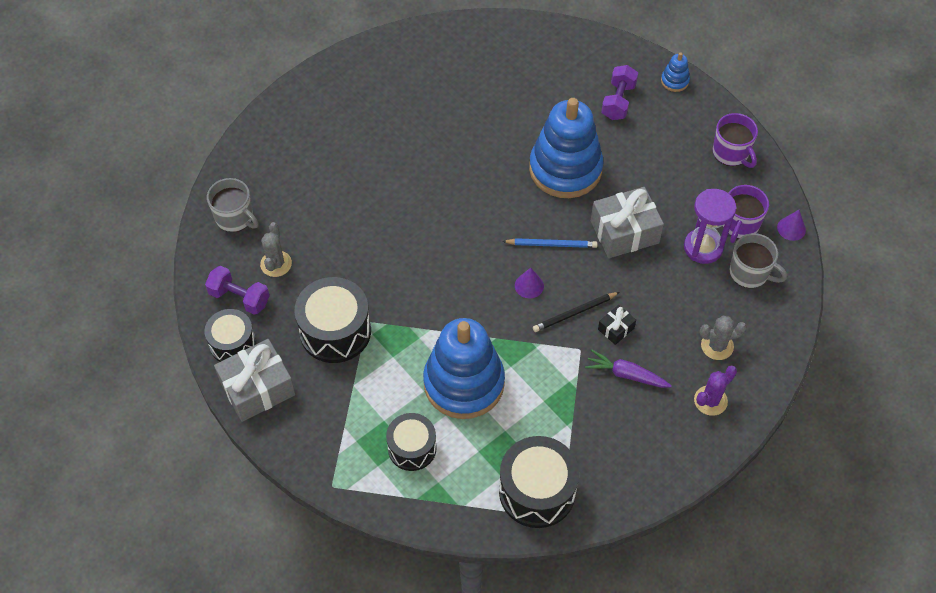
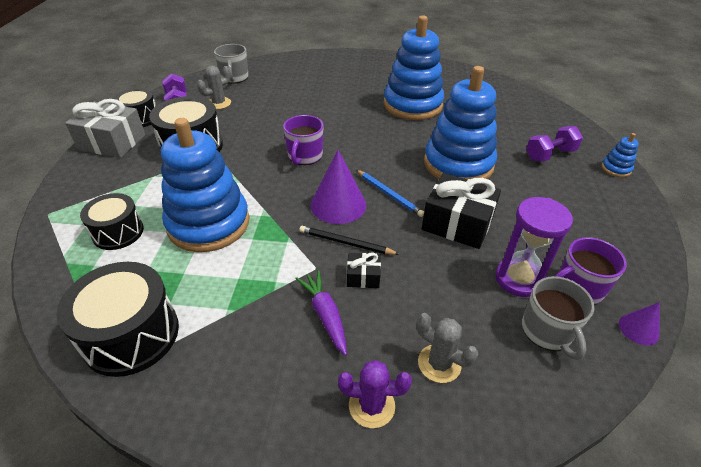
camera: 45 degrees right, 15 degrees down
purple cone [515,268,544,298] -> purple cone [311,150,366,224], size x1.91
grey gift [591,187,664,258] -> black gift [422,173,501,249]
purple mug [713,113,758,168] -> purple mug moved to [283,115,323,165]
none -> blue stacking toy [384,15,444,120]

